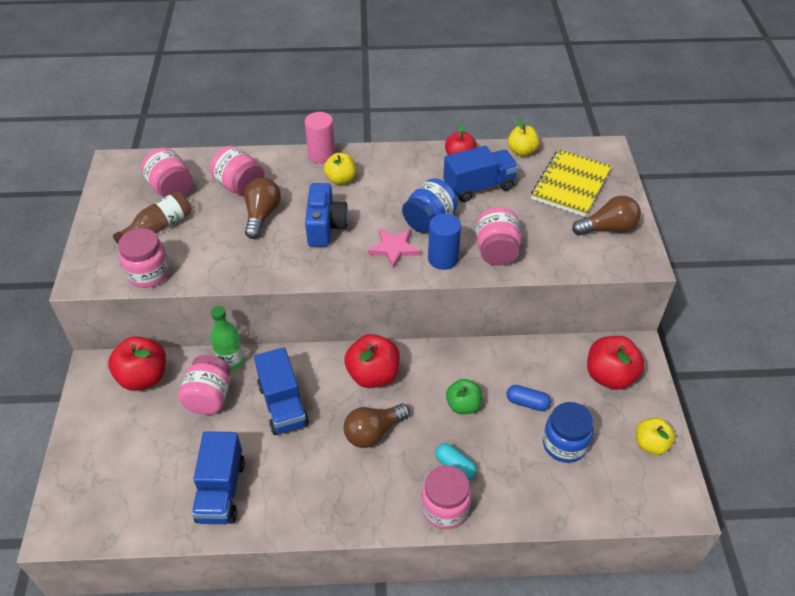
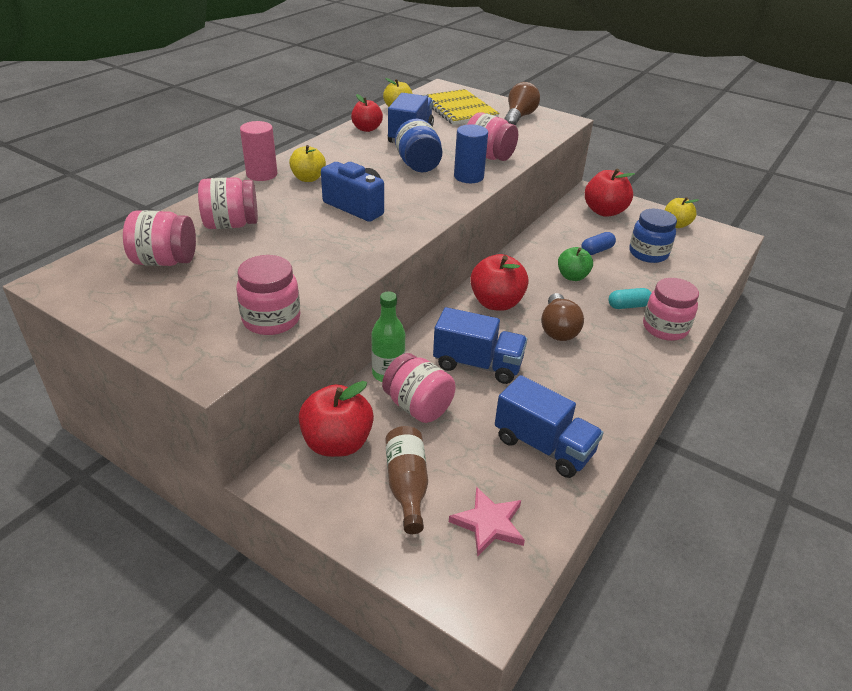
camera: 55 degrees left, 10 degrees down
brown bottle [113,191,191,244] -> brown bottle moved to [385,426,428,534]
brown light bulb [244,177,281,239] -> none
pink star [368,228,420,269] -> pink star moved to [449,487,525,557]

